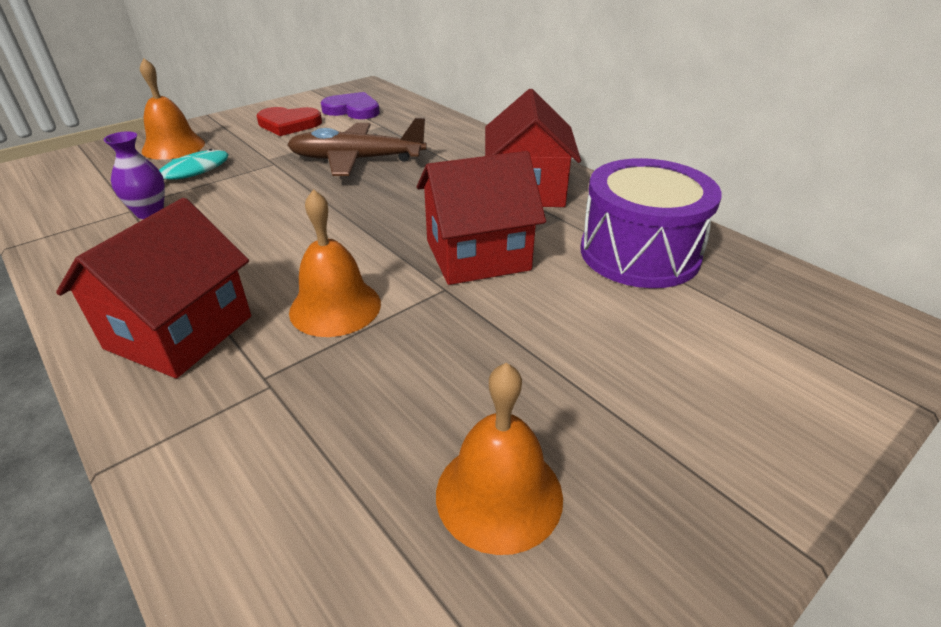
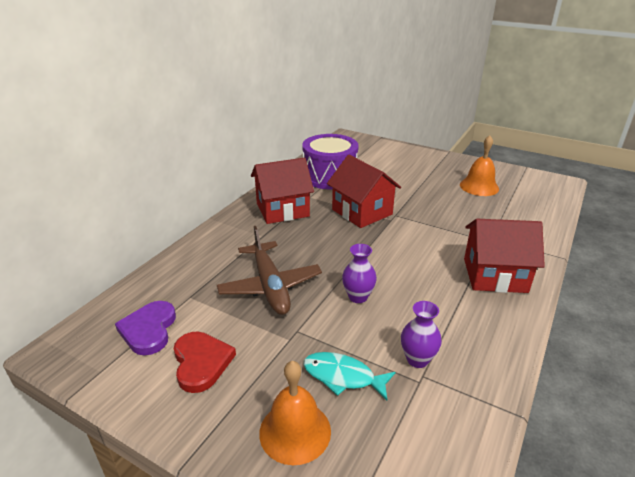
camera: 110 degrees left, 5 degrees down
orange bell [289,189,381,337] -> none
none -> purple vase [342,244,377,303]

